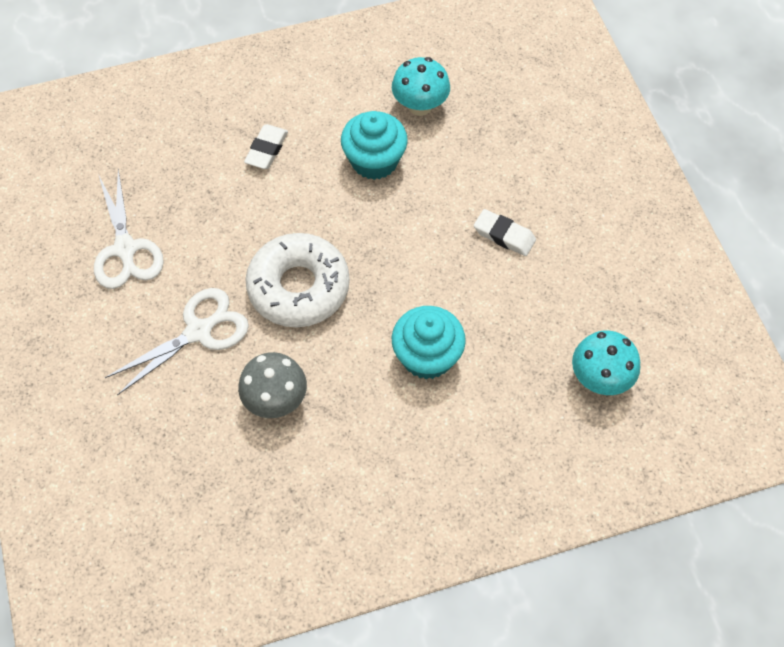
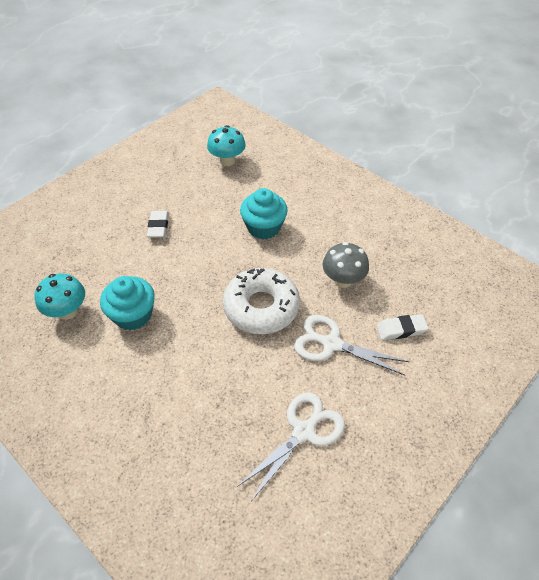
camera: 120 degrees left, 10 degrees down
white eraser [244,124,288,169] -> white eraser moved to [376,314,429,340]

